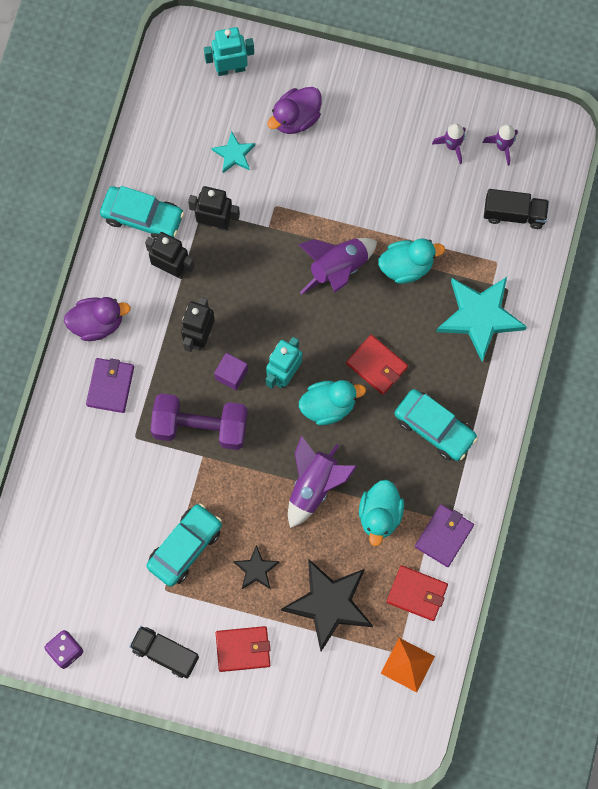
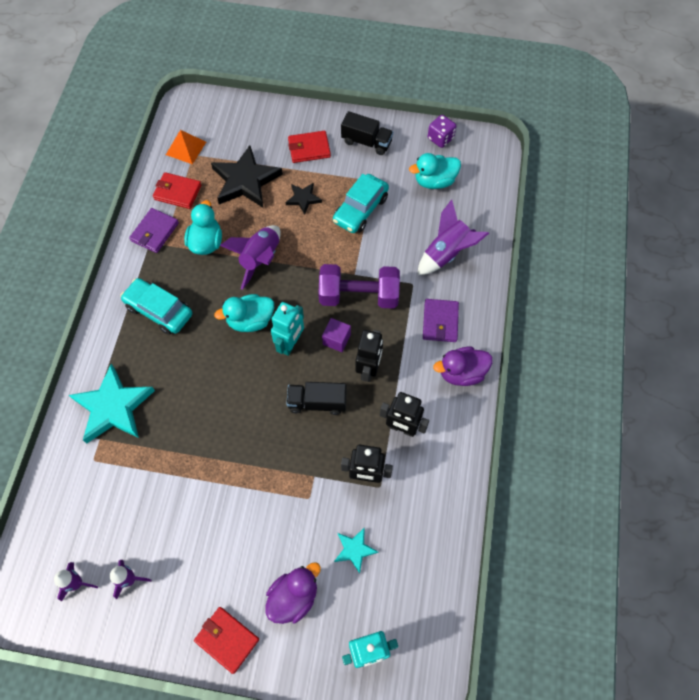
camera: 175 degrees right, 10 degrees down
turquoise car [100,186,184,240] -> none
purple rocket [298,238,377,295] -> purple rocket moved to [417,199,489,275]
red wallet [346,335,408,395] -> red wallet moved to [194,607,259,674]
turquoise duck [378,238,445,284] -> turquoise duck moved to [409,153,461,189]
black truck [484,189,549,229] -> black truck moved to [286,382,346,415]

